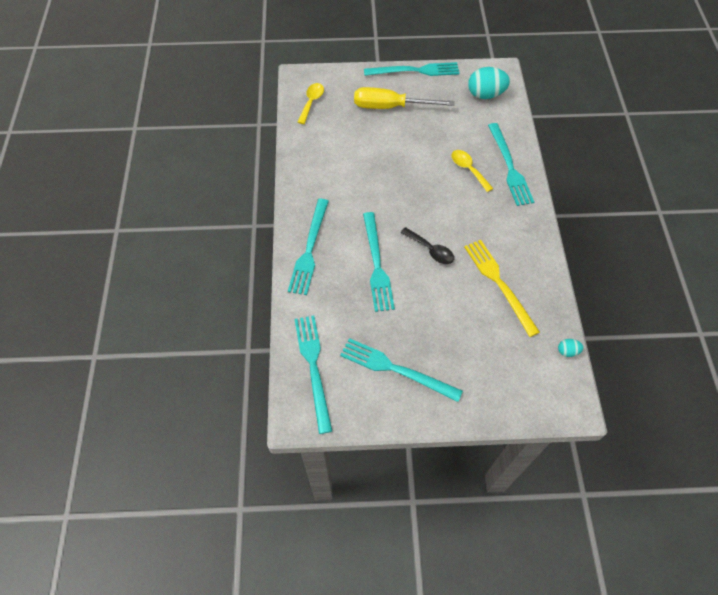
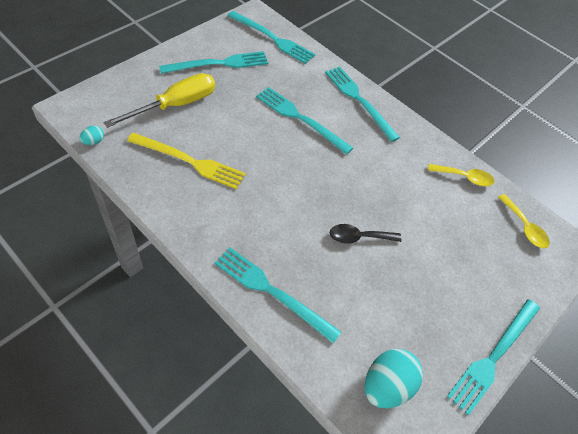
camera: 130 degrees right, 5 degrees down
yellow screwdriver [354,87,455,109] -> yellow screwdriver moved to [103,73,215,128]
black spoon [400,227,454,264] -> black spoon moved to [330,224,401,244]
yellow spoon [451,150,494,192] -> yellow spoon moved to [428,164,495,186]

